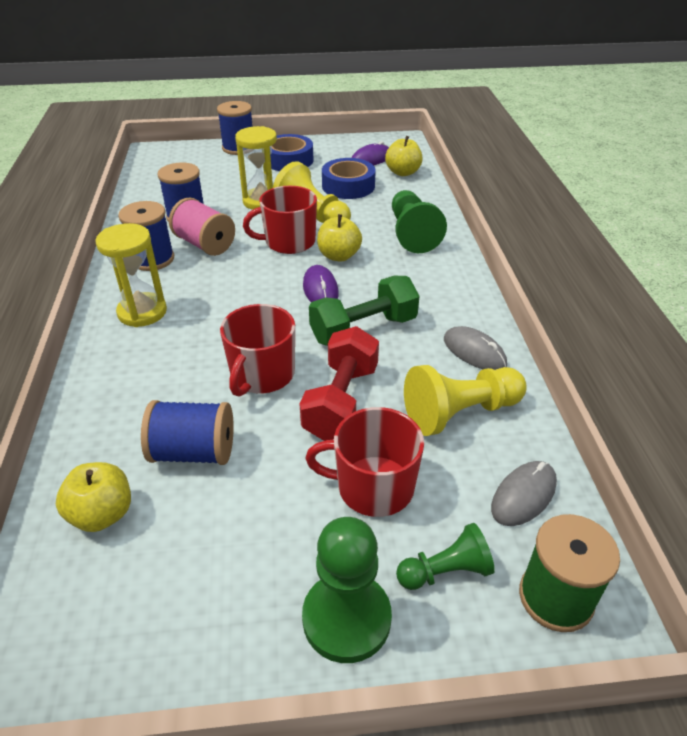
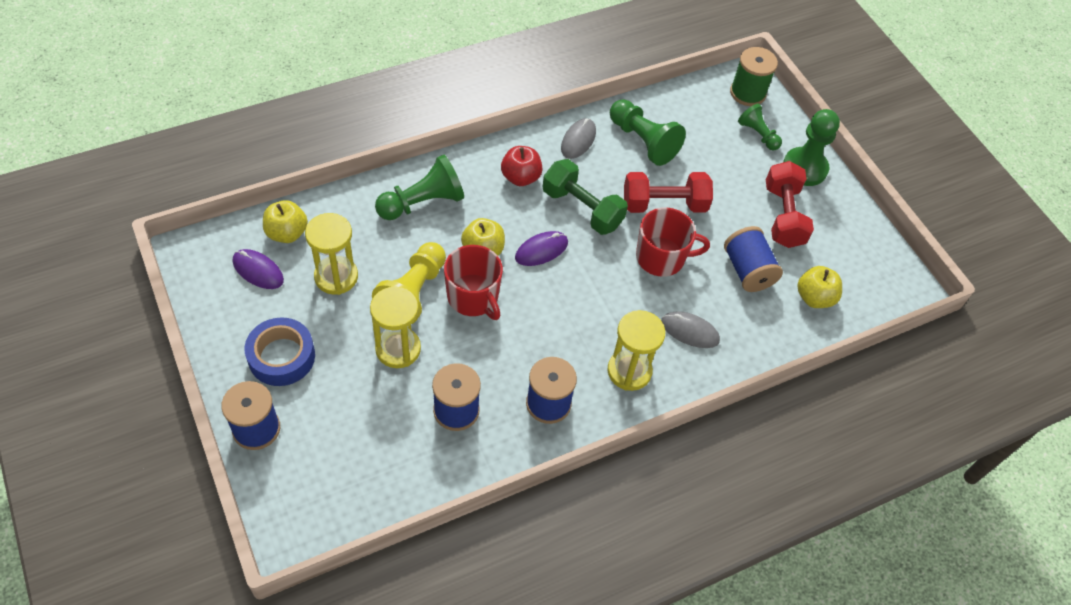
camera: 115 degrees left, 15 degrees up
pink spool [169,197,235,256] -> none
red mug [305,407,424,517] -> none
blue tape [322,158,376,199] -> yellow hourglass [305,213,358,295]
yellow pawn [404,365,527,436] -> green pawn [610,99,686,166]
grey mouse [491,461,557,526] -> grey mouse moved to [661,311,720,348]
none -> red apple [501,146,543,186]
none -> red dumbbell [766,161,814,248]

